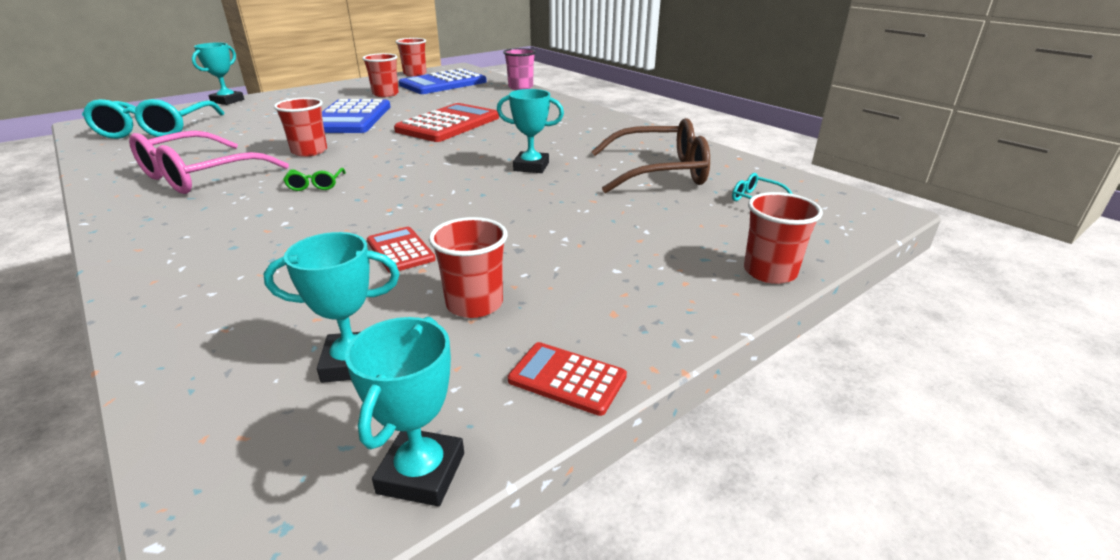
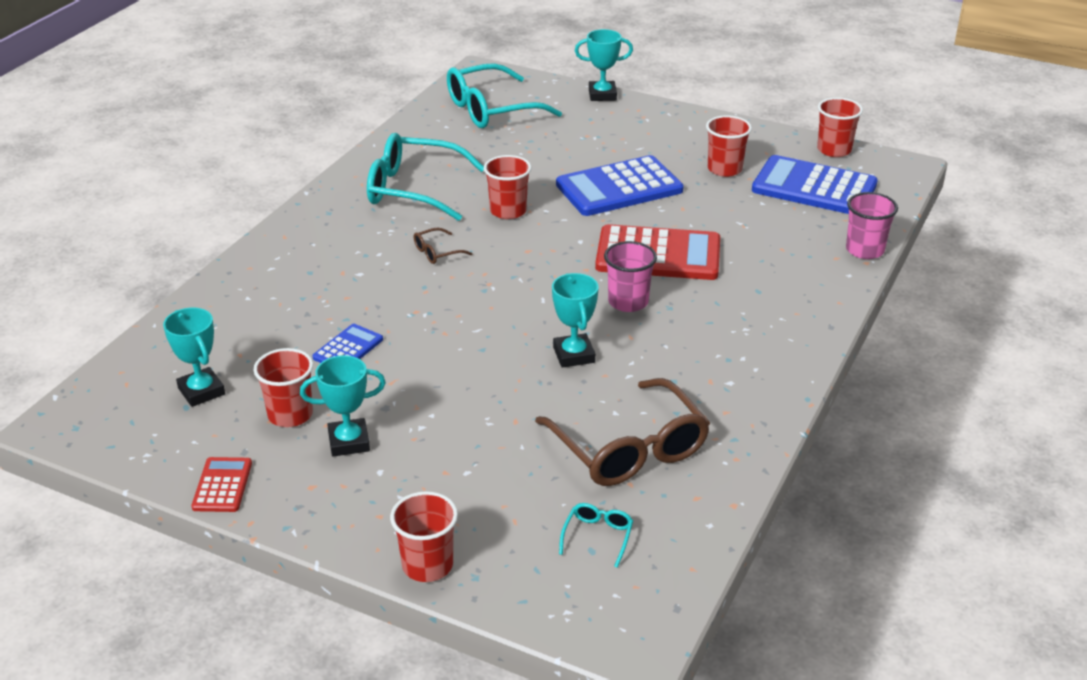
camera: 65 degrees right, 5 degrees up
pink glasses [129,131,289,194] -> turquoise glasses [367,133,484,221]
green glasses [283,168,346,191] -> brown glasses [414,228,472,264]
turquoise trophy [345,317,464,506] -> turquoise trophy moved to [300,355,386,457]
red calculator [367,227,436,273] -> blue calculator [312,324,383,363]
none -> pink cup [604,241,657,312]

